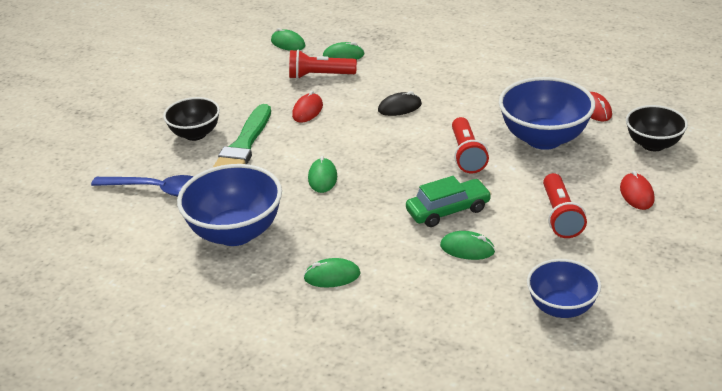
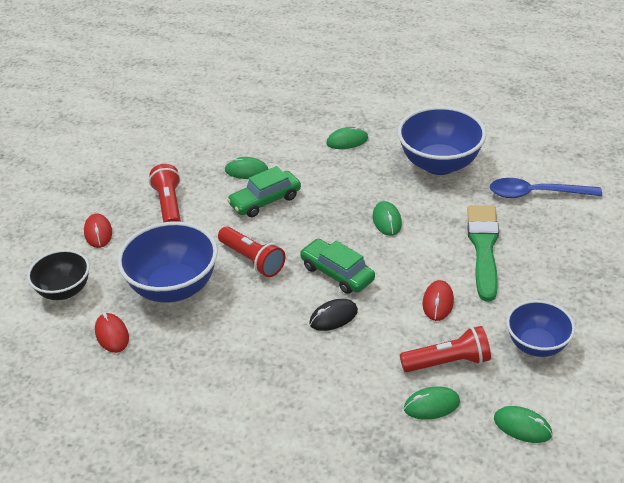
camera: 170 degrees right, 5 degrees up
black bowl [163,97,220,141] -> none
red flashlight [452,117,489,173] -> red flashlight turned 150 degrees clockwise [218,226,285,277]
blue bowl [527,259,601,318] -> blue bowl moved to [507,300,575,357]
none -> green car [300,239,375,294]

